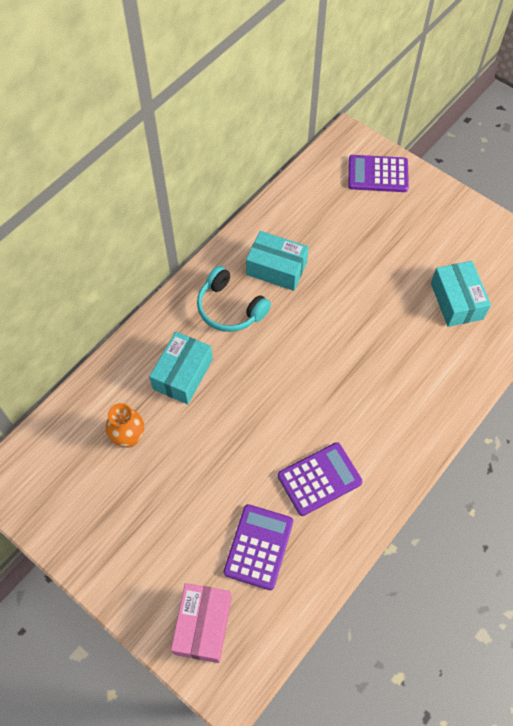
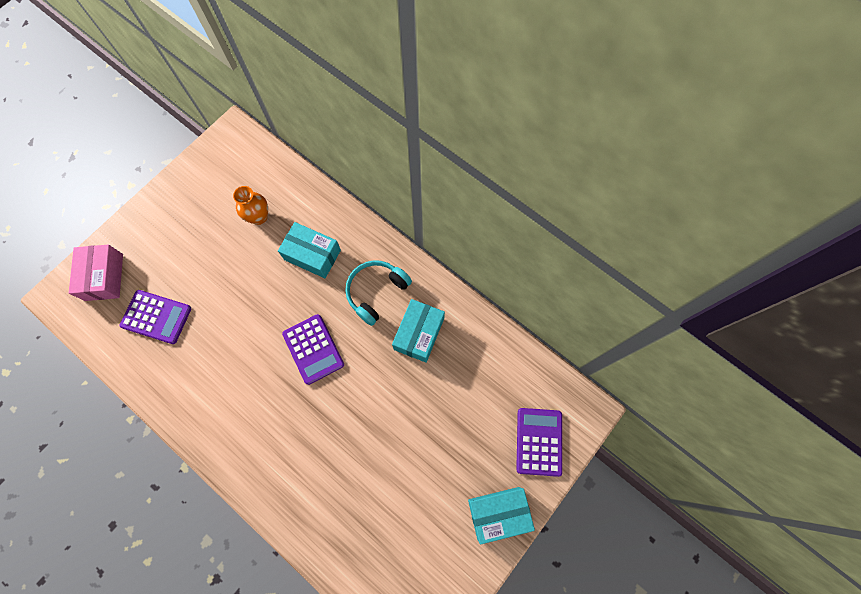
camera: 90 degrees right, 10 degrees up
pink box [171,583,232,663] -> pink box turned 75 degrees clockwise [69,245,123,301]
purple calculator [278,442,363,516] -> purple calculator moved to [282,314,344,385]
turquoise box [431,261,491,327] -> turquoise box moved to [468,487,535,544]

